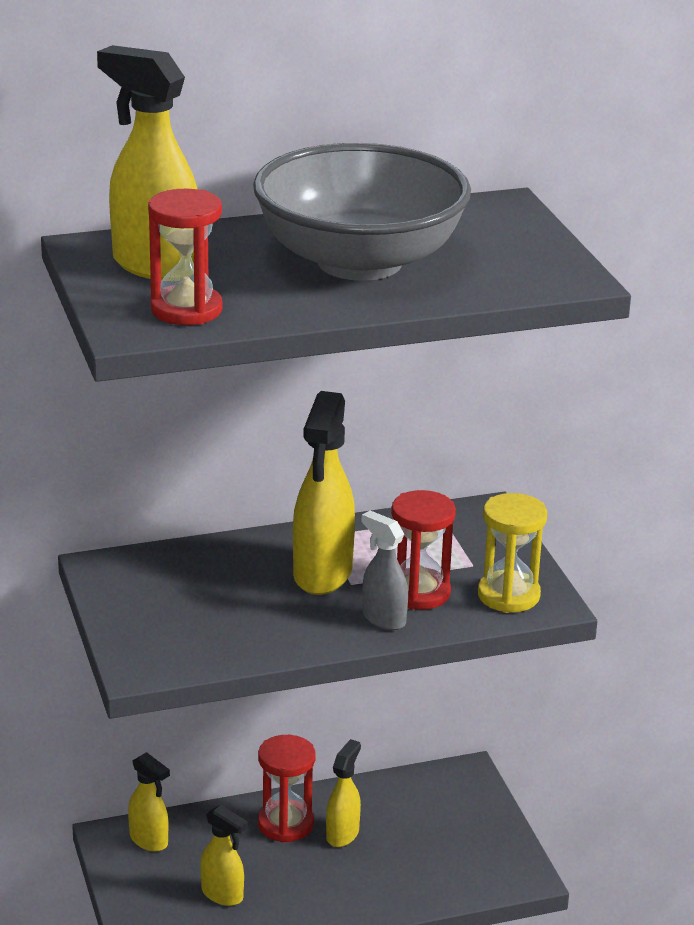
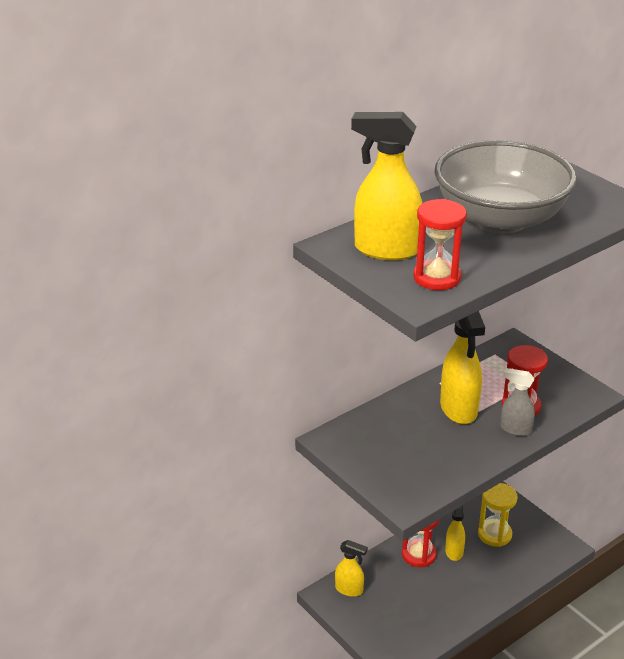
camera: 20 degrees left, 5 degrees up
yellow spray bottle [200,805,248,906] -> none
yellow hourglass [478,493,547,613] -> yellow hourglass moved to [478,483,518,547]

